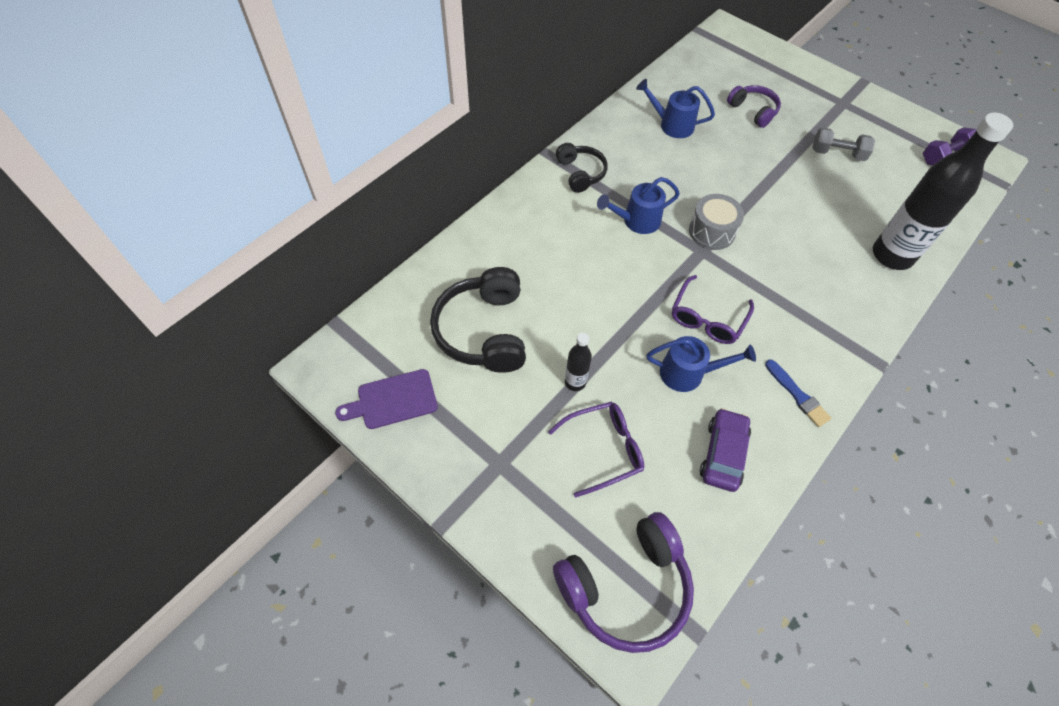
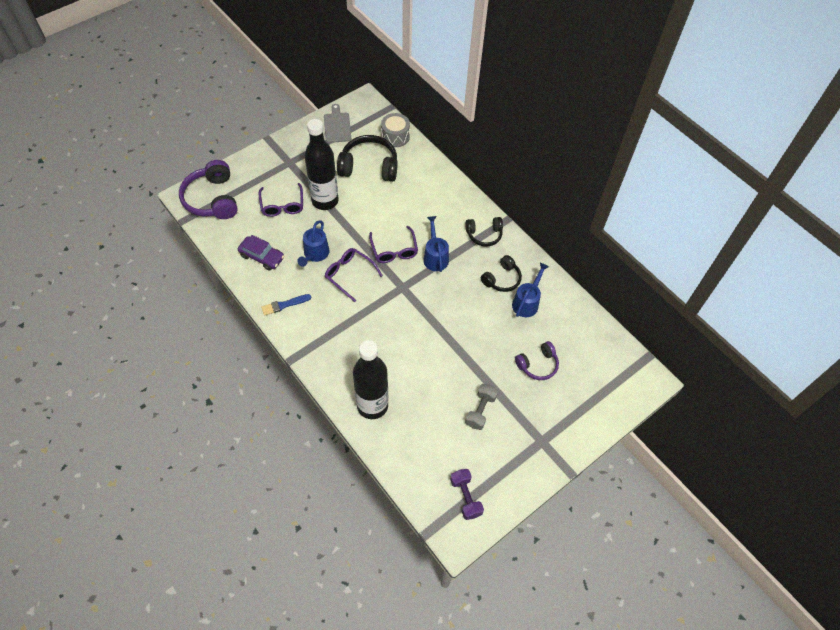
camera: 100 degrees right, 0 degrees up
purple cutting board [335,369,438,429] -> grey cutting board [324,104,351,143]
black bottle [565,333,592,391] -> black bottle [305,119,339,210], size x2.20
grey drum [689,194,744,250] -> grey drum moved to [381,113,410,147]
none -> purple glasses [369,226,418,263]
none -> black headphones [481,255,522,292]

